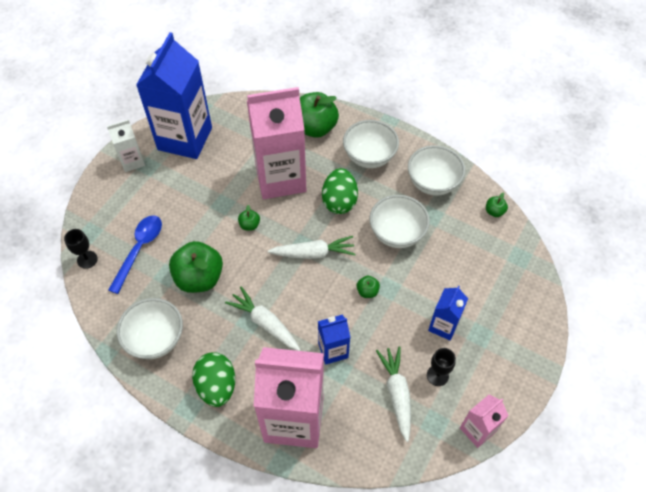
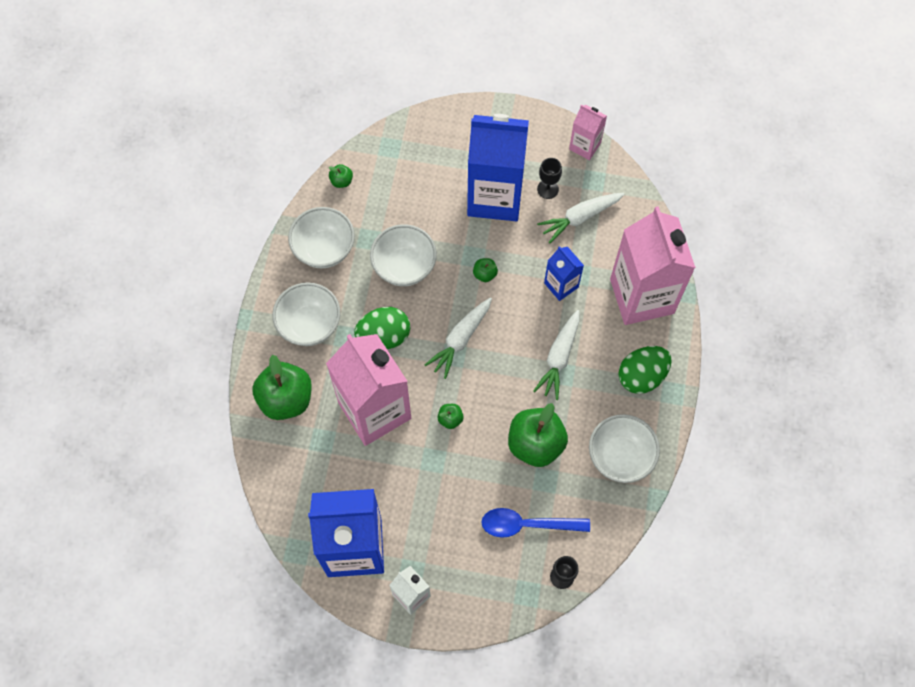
camera: 110 degrees left, 10 degrees up
white carrot [268,236,356,259] -> white carrot turned 120 degrees counterclockwise [425,297,492,379]
blue carton [428,286,468,341] -> blue carton [467,114,529,221], size x2.09

